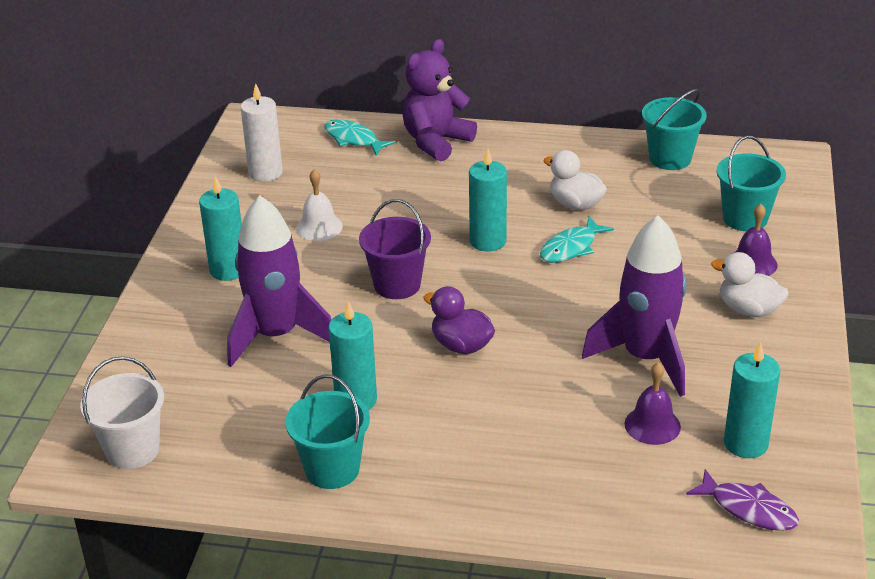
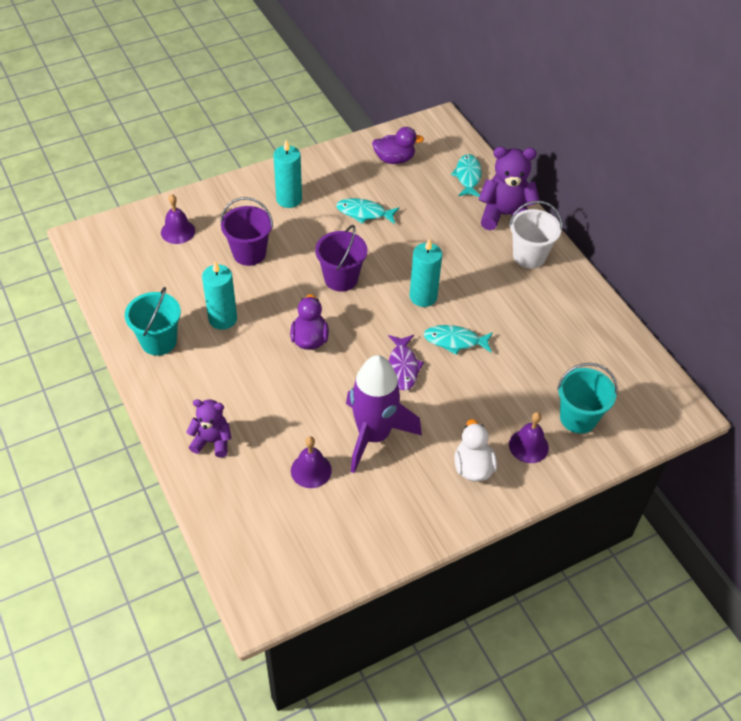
camera: 50 degrees right, 15 degrees up
white bucket [80,356,164,469] -> white bucket moved to [509,201,562,269]
purple rocket [227,196,331,367] -> purple bucket [220,197,273,266]
white candle [241,83,283,182] -> purple duck [372,127,424,164]
white bell [296,169,343,241] -> turquoise fish [336,198,400,224]
white duck [543,150,607,210] -> none
turquoise bucket [642,89,707,170] -> none
purple fish [686,469,799,531] -> purple fish moved to [388,335,424,391]
turquoise candle [724,342,781,458] -> none
none -> purple bell [161,194,195,244]
none -> purple teddy bear [186,399,232,458]

